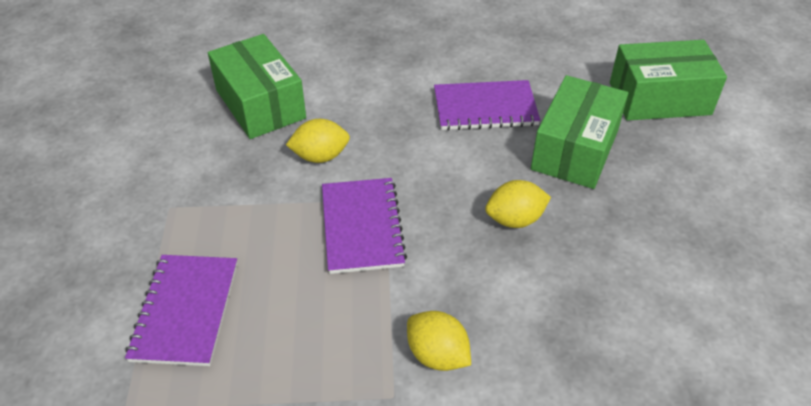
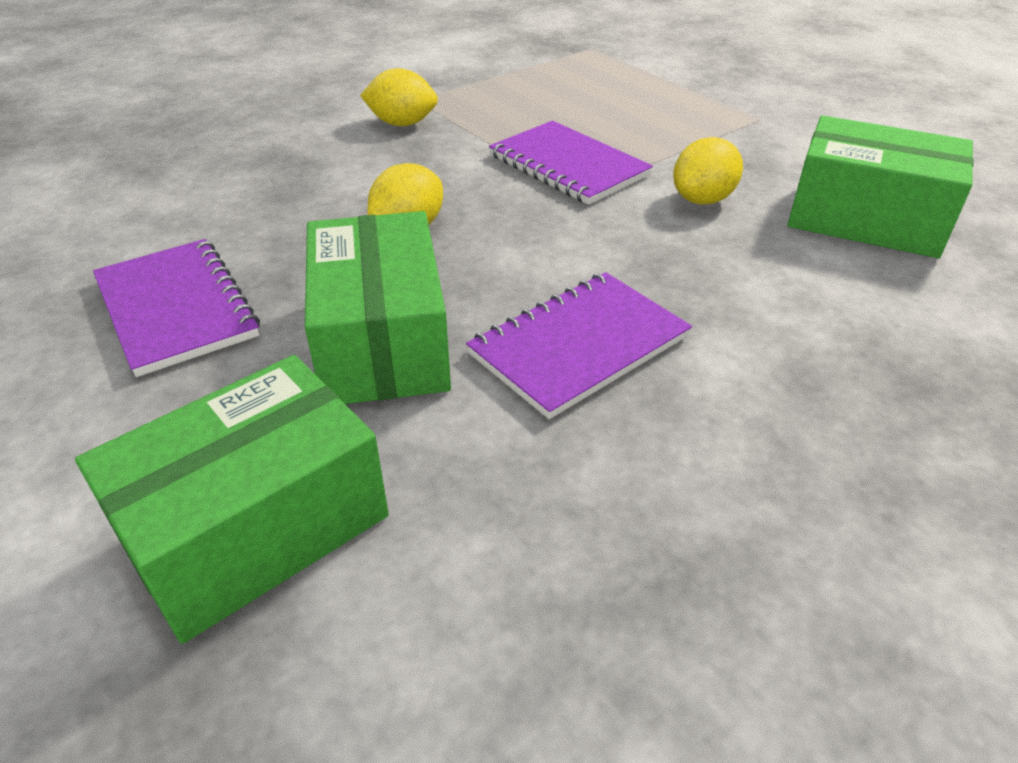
camera: 145 degrees right, 5 degrees down
purple notebook [125,255,237,366] -> purple notebook moved to [93,239,260,377]

